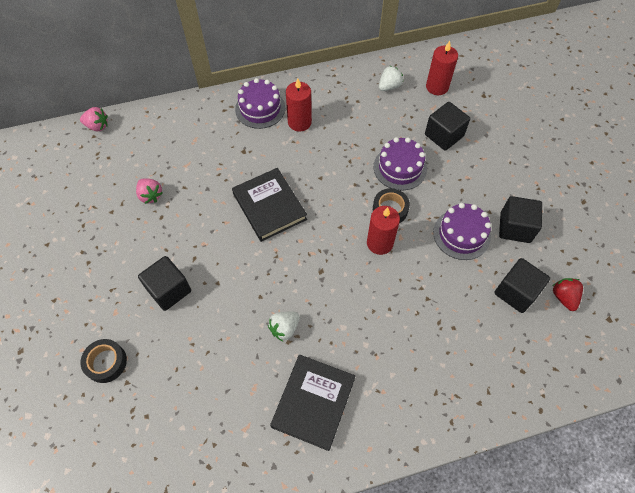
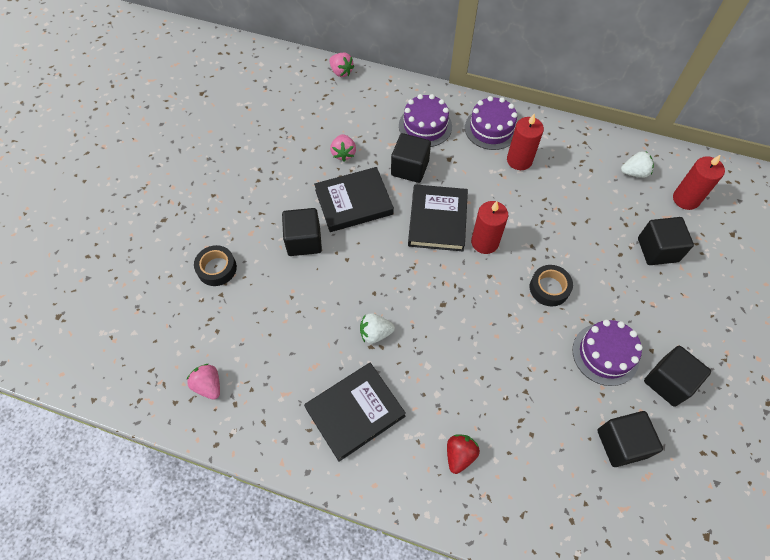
camera: 35 degrees right, 0 degrees up
red candle [367,206,400,255] -> red candle moved to [471,201,508,254]
purple cake [374,137,427,190] -> purple cake moved to [399,94,452,147]
red strawberry [553,278,583,311] -> red strawberry moved to [447,434,480,474]
none -> pink strawberry [186,364,220,400]
none -> black book [314,167,394,232]
none -> black cube [391,133,431,183]

